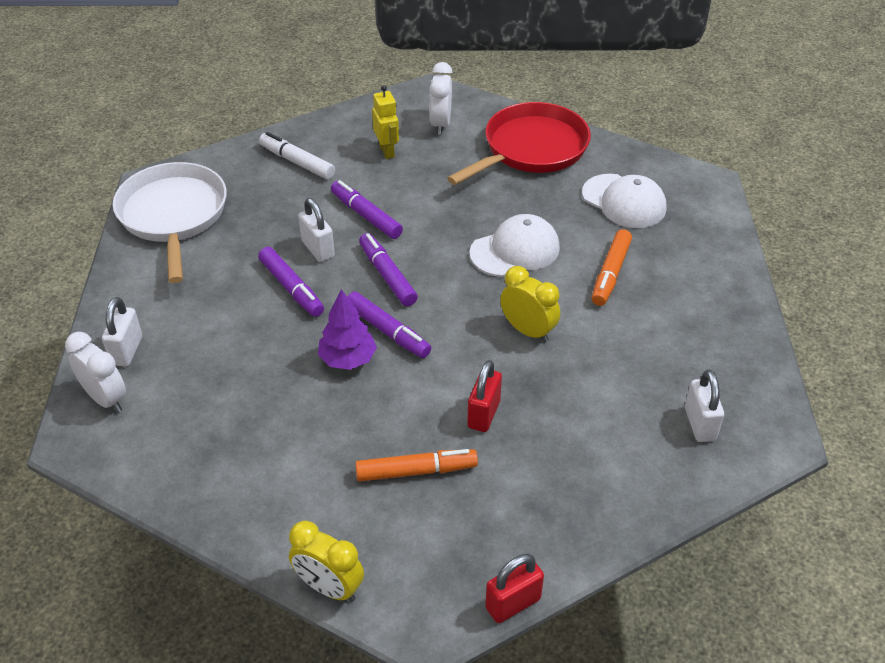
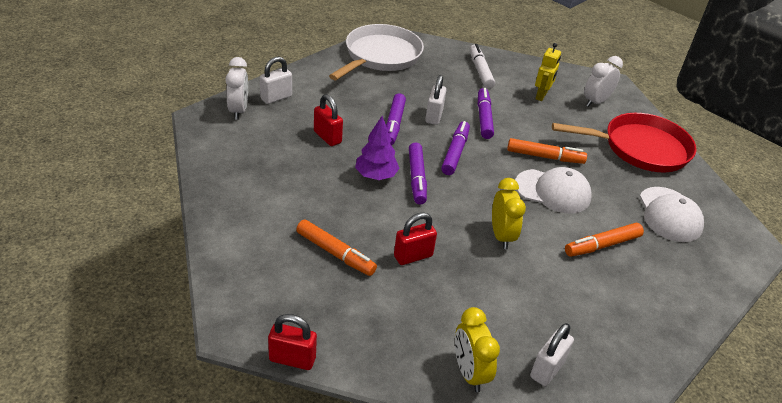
camera: 40 degrees right, 5 degrees down
yellow clock [289,521,364,602] -> yellow clock moved to [455,307,500,392]
none -> red padlock [314,94,343,146]
none -> orange marker [507,138,587,164]

